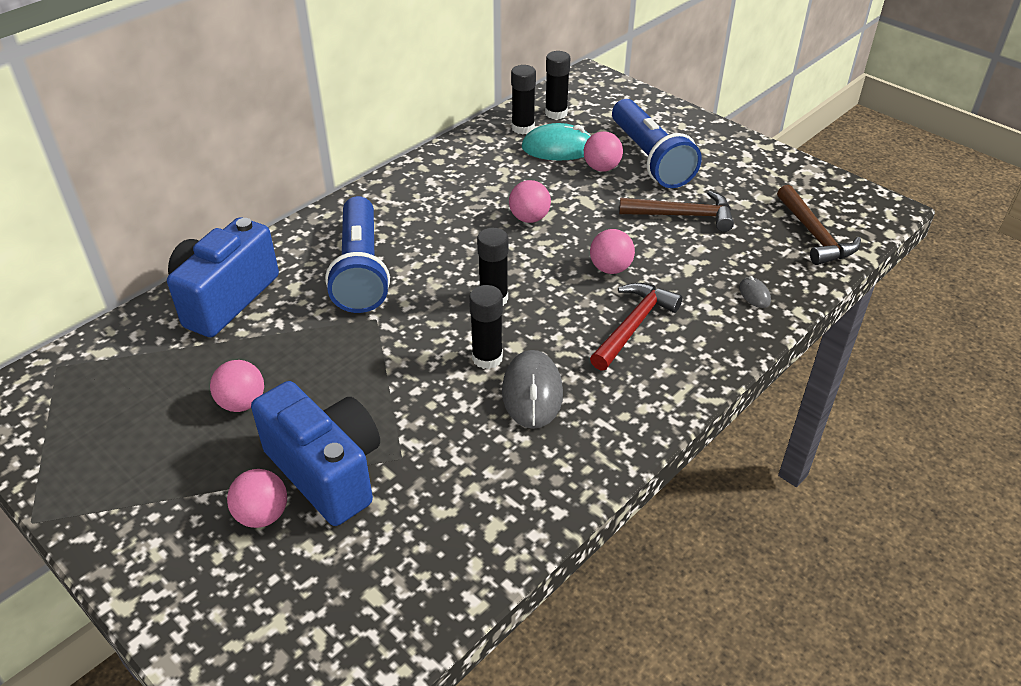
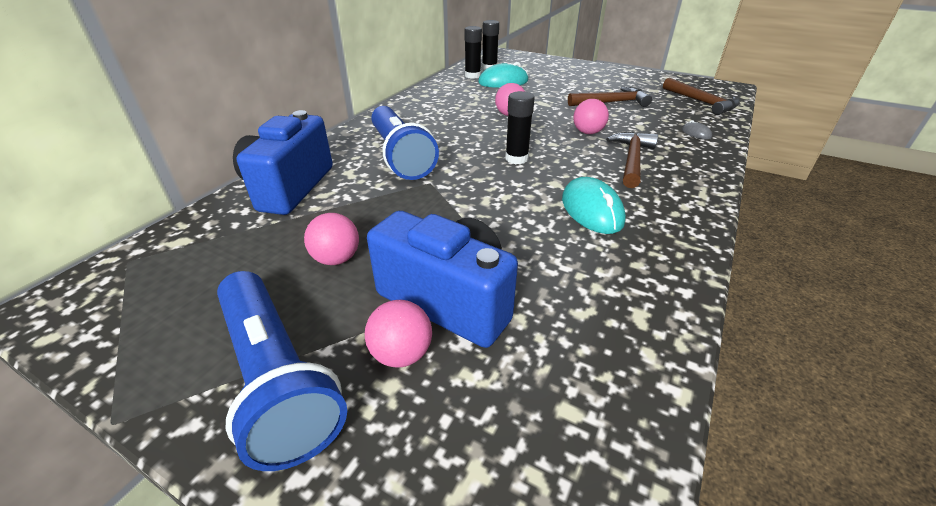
camera: 15 degrees left, 5 degrees down
black glue stick [469,285,503,369] -> none
grey mouse [502,350,563,429] -> turquoise mouse [562,177,626,234]
pink ball [584,131,623,172] -> none
red hammer [590,283,683,371] -> brown hammer [606,132,658,188]
blue flashlight [612,99,702,188] -> blue flashlight moved to [217,271,347,471]

